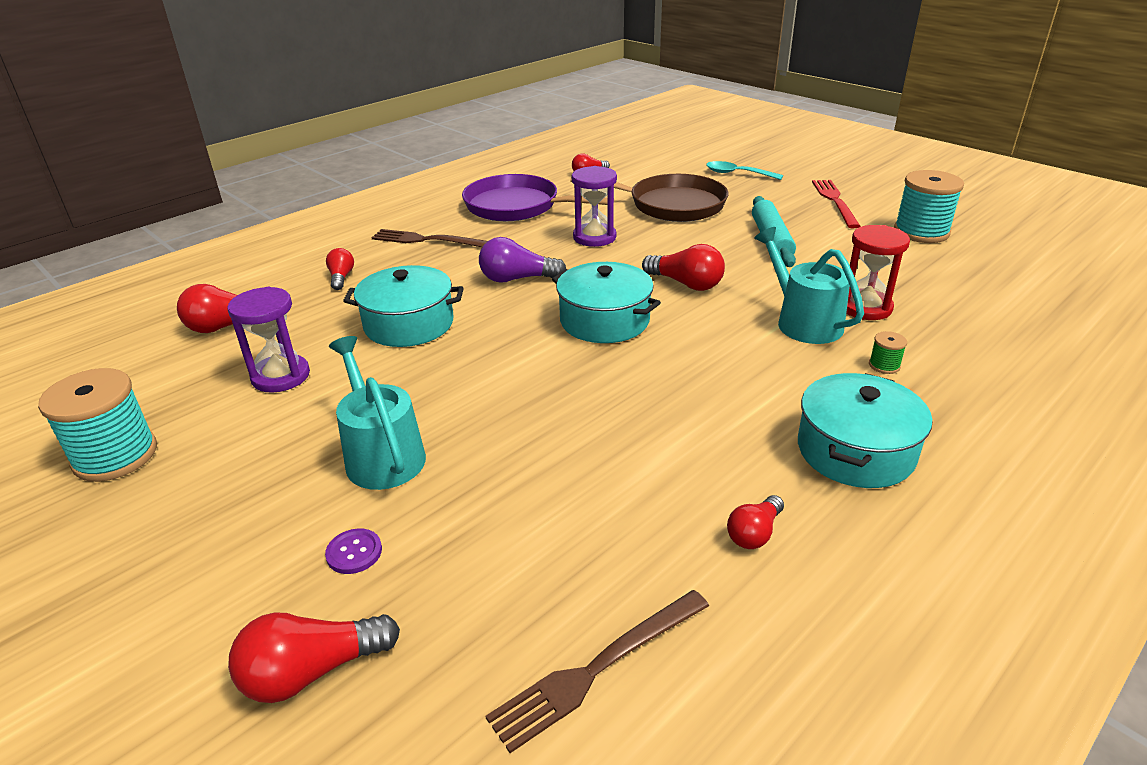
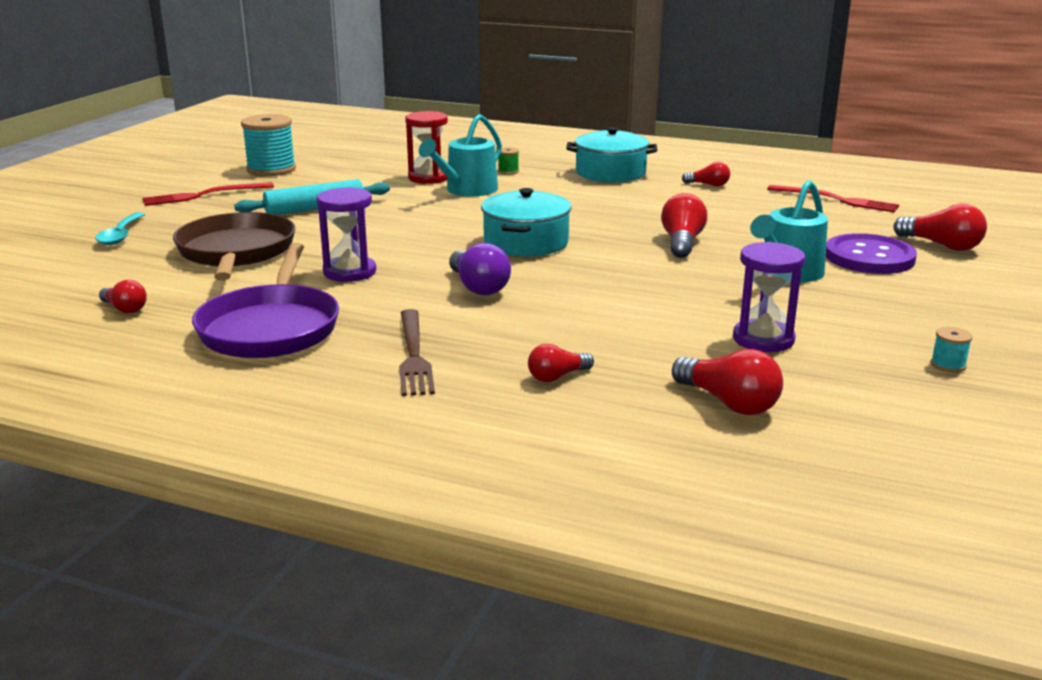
camera: 115 degrees left, 10 degrees down
turquoise spool [38,368,157,482] -> turquoise spool [931,327,973,373], size x0.43
purple button [325,528,382,574] -> purple button [826,233,917,274], size x2.35
turquoise pot [343,265,464,347] -> none
brown fork [485,590,709,753] -> red fork [767,185,899,212]
red light bulb [642,244,725,291] -> red light bulb moved to [661,193,707,258]

